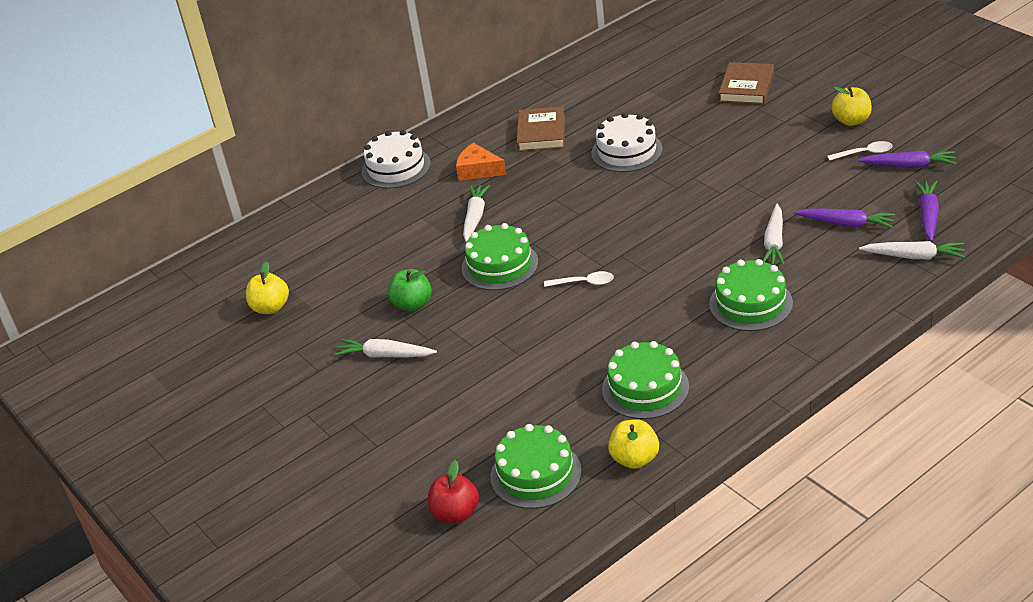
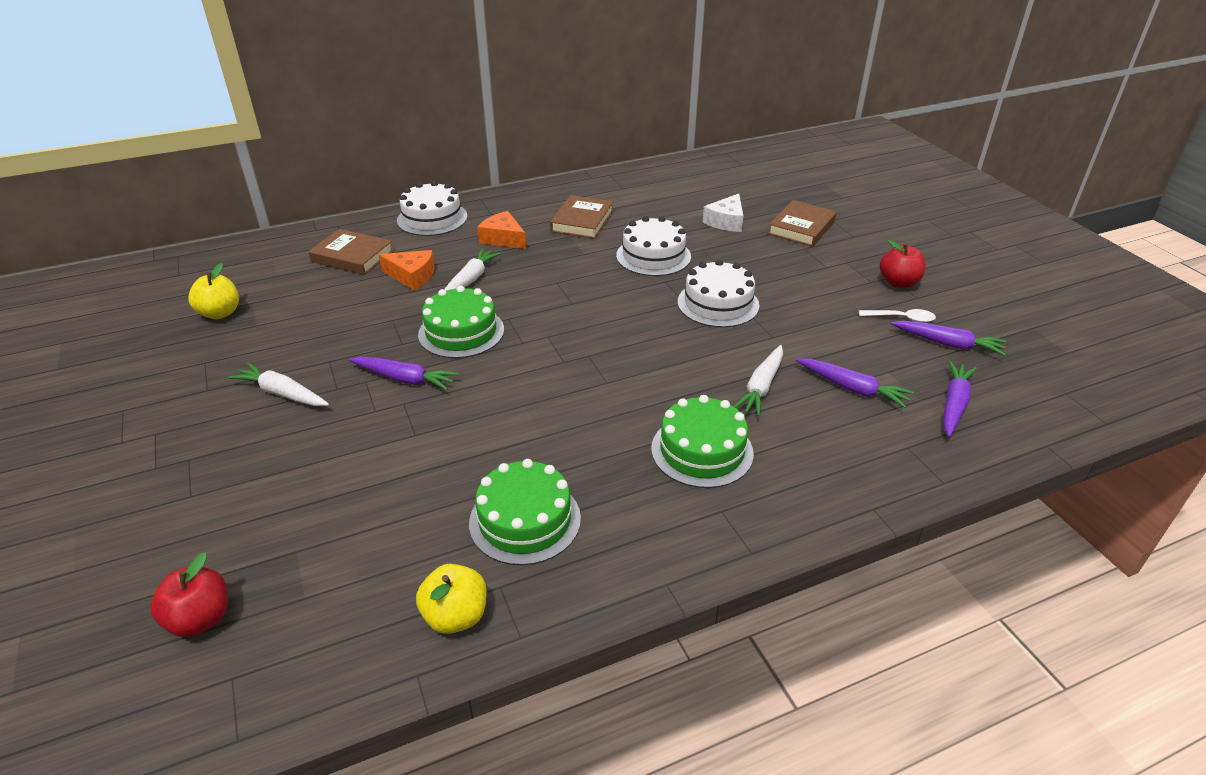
camera: 10 degrees right, 0 degrees up
green apple [388,269,432,312] -> none
green cake [490,424,582,509] -> none
white spoon [544,271,614,287] -> none
yellow apple [831,86,872,126] -> red apple [880,240,926,288]
white carrot [859,241,965,259] -> none
none -> brown book [308,229,394,275]
none -> purple carrot [349,357,458,390]
none -> orange cheese [379,250,435,290]
none -> white cake [678,259,759,328]
none -> white cheese [703,194,743,232]

